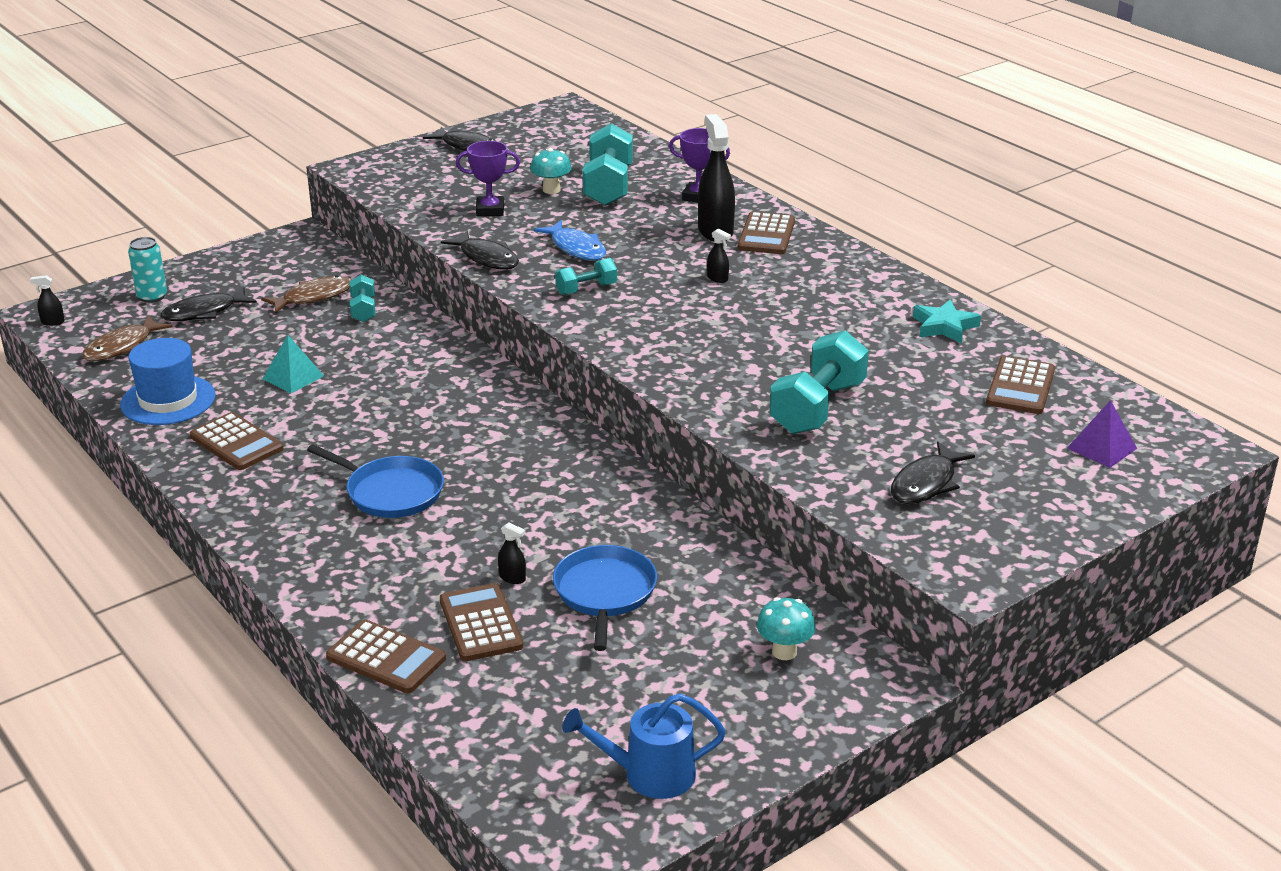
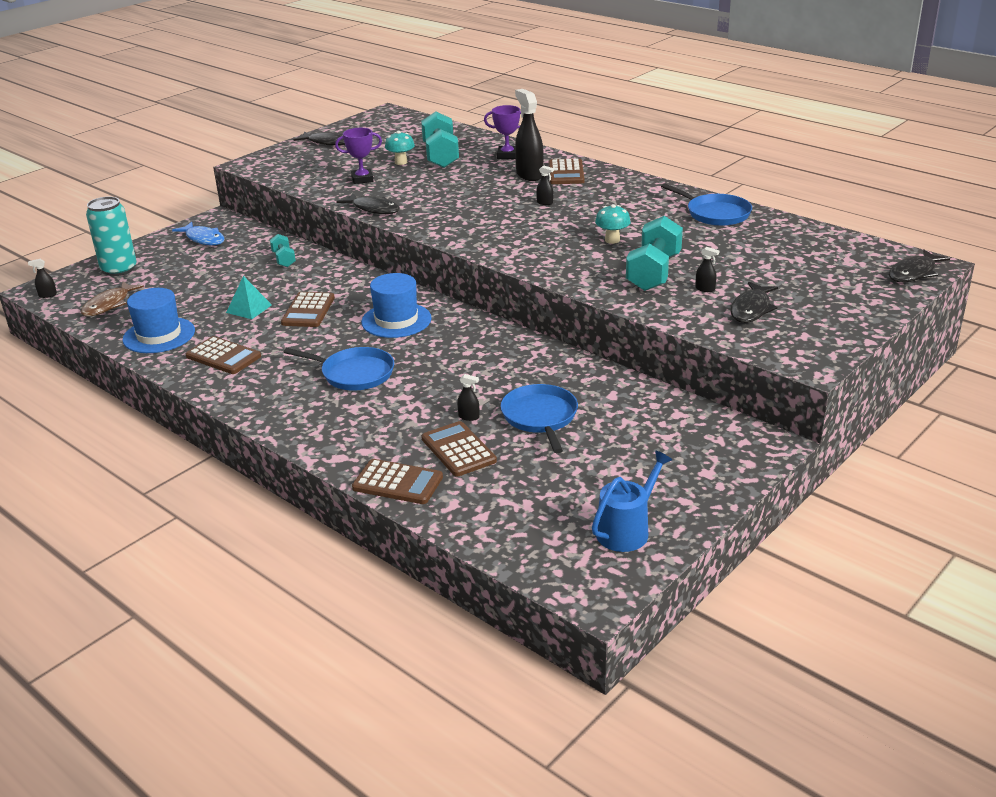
camera: 10 degrees left, 0 degrees up
turquoise can [128,237,167,303] -> turquoise can [86,197,137,276], size x1.57
black fish [160,287,257,321] -> black fish moved to [889,250,950,282]
brown fish [261,275,352,313] -> none
blue fish [534,220,606,261] -> blue fish moved to [172,222,225,245]
turquoise dumbbell [555,258,617,295] -> none
blue watering can [562,693,726,799] -> blue watering can turned 150 degrees clockwise [592,451,672,552]
turquoise mushroom [757,597,816,660] -> turquoise mushroom moved to [595,204,631,244]
turquoise star [913,299,981,343] -> blue pan [661,183,752,226]
brown calculator [986,356,1055,414] -> brown calculator moved to [281,292,335,327]
purple pyramid [1067,400,1137,468] -> none
none -> blue hat [361,273,432,338]
none -> black spray bottle [695,247,719,292]

